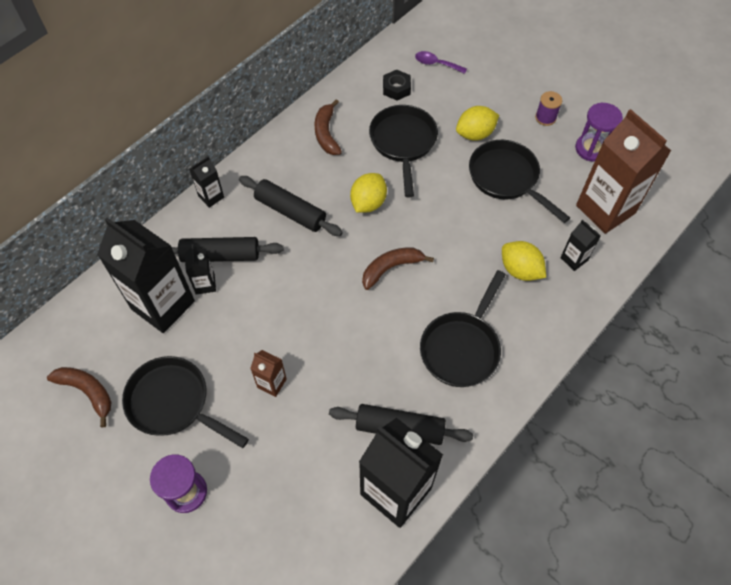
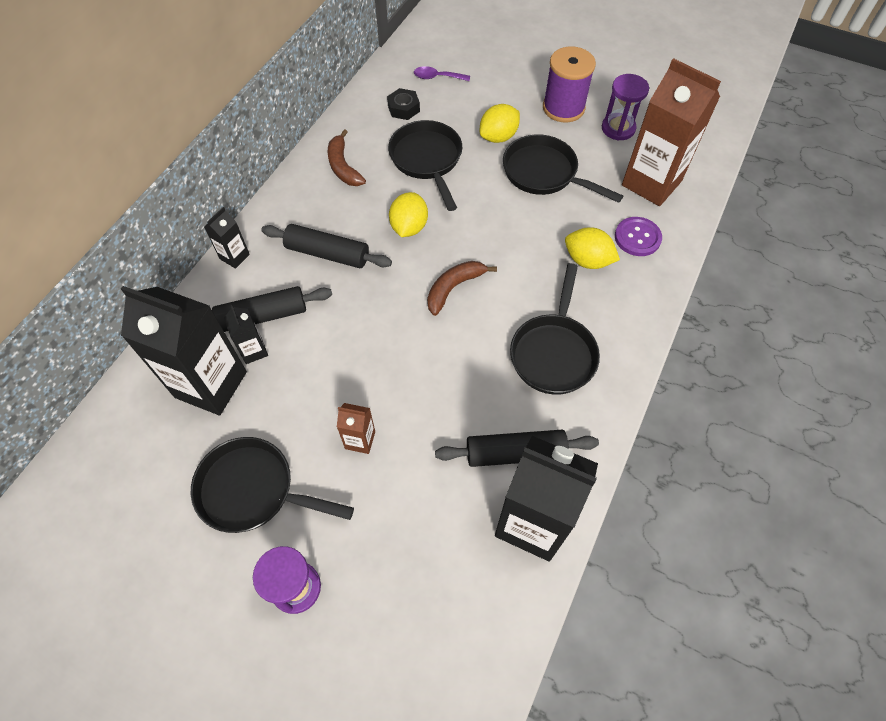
camera: 15 degrees left, 0 degrees up
brown banana [47,367,112,428] -> none
purple spool [535,91,562,126] -> purple spool [543,46,596,122], size x1.94
black carton [560,220,601,271] -> purple button [615,217,662,256]

